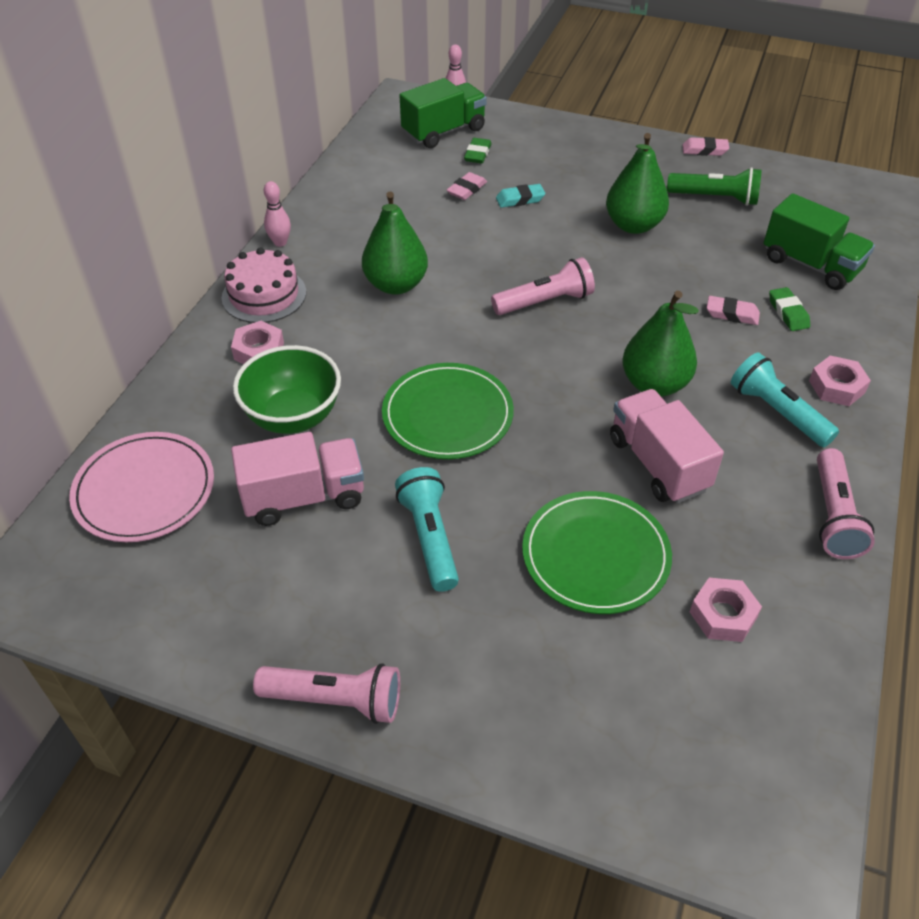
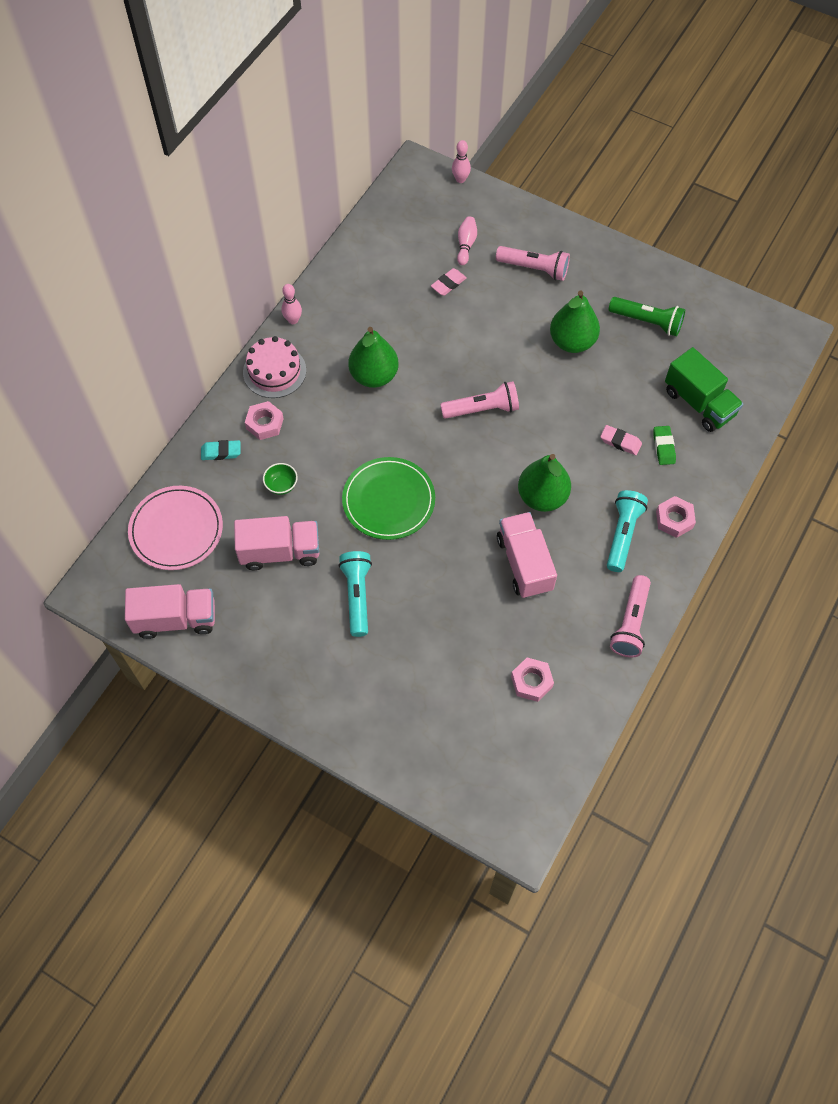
camera: 10 degrees right, 15 degrees up
green bowl [233,345,341,434] -> green bowl [263,463,298,495], size x0.47
pink flashlight [253,663,400,724] -> pink flashlight moved to [496,246,570,281]
green truck [399,78,487,148] -> none
green eraser [464,138,492,163] -> pink bowling pin [457,216,477,265]
turquoise eraser [496,184,545,208] -> turquoise eraser moved to [201,440,241,460]
green plate [522,491,672,614] -> none
pink eraser [683,137,729,156] -> none
turquoise flashlight [731,352,839,447] -> turquoise flashlight turned 45 degrees clockwise [607,490,648,572]
none -> pink truck [125,584,215,639]

